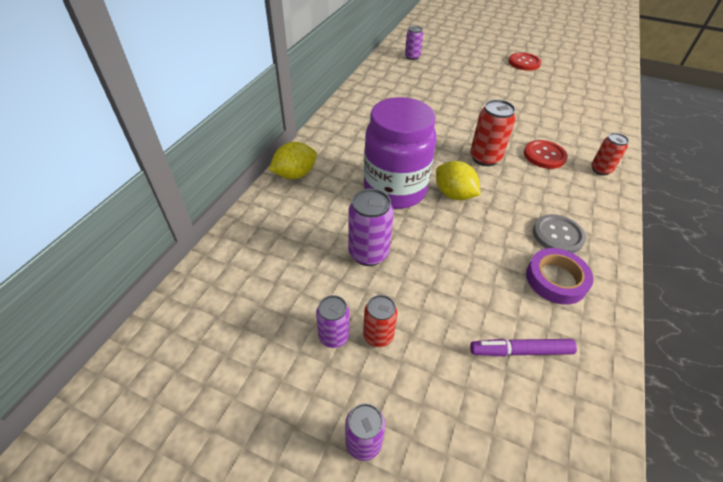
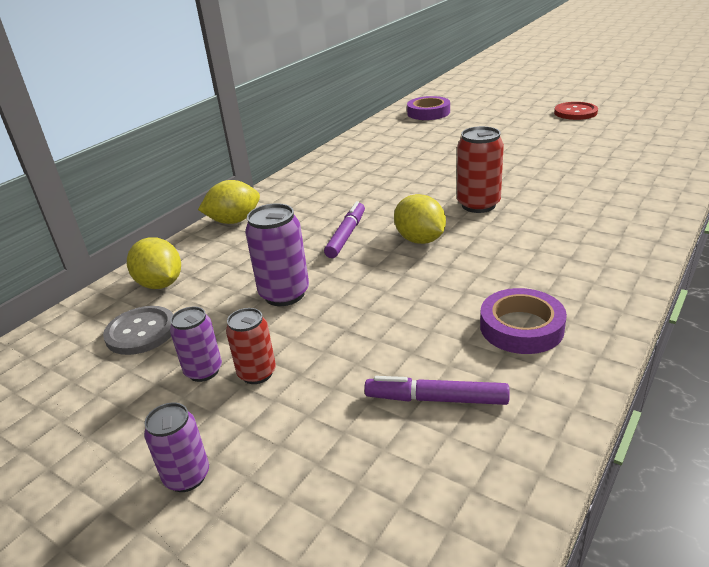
camera: 15 degrees right, 15 degrees down
purple jar [364,97,437,209] -> purple marker [324,201,365,258]
purple can [405,26,423,60] -> purple tape [407,96,450,120]
red button [524,140,568,169] -> none
grey button [533,214,586,253] -> grey button moved to [103,306,173,355]
red can [591,133,629,175] -> none
none -> yellow lemon [127,237,181,289]

